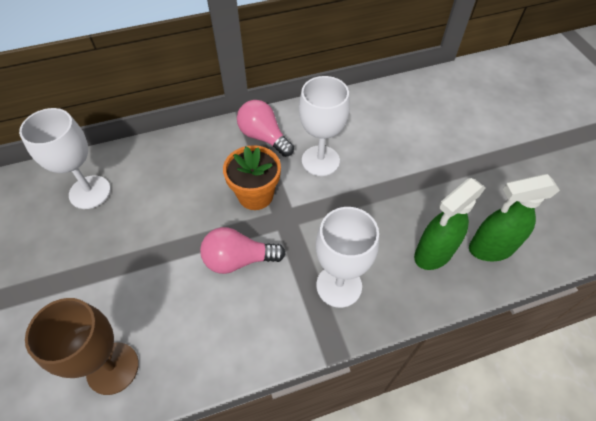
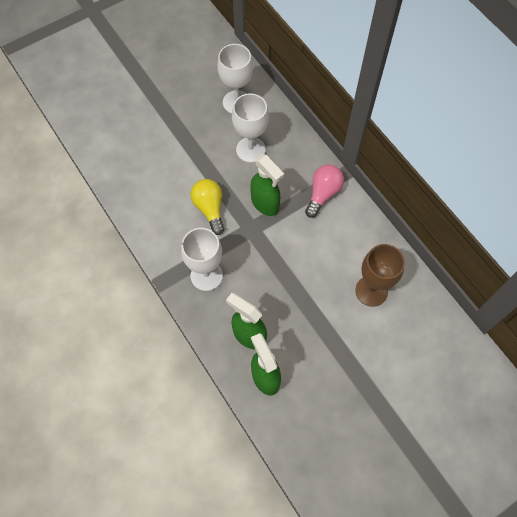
camera: 75 degrees right, 10 degrees up
brown goblet [25,298,139,395] -> brown goblet moved to [355,244,405,307]
pink light bulb [200,227,286,274] -> yellow light bulb [191,179,224,235]
orange flower pot [223,145,281,210] -> green spray bottle [250,154,284,216]
white goblet [299,76,350,176] -> white goblet moved to [232,93,269,163]

